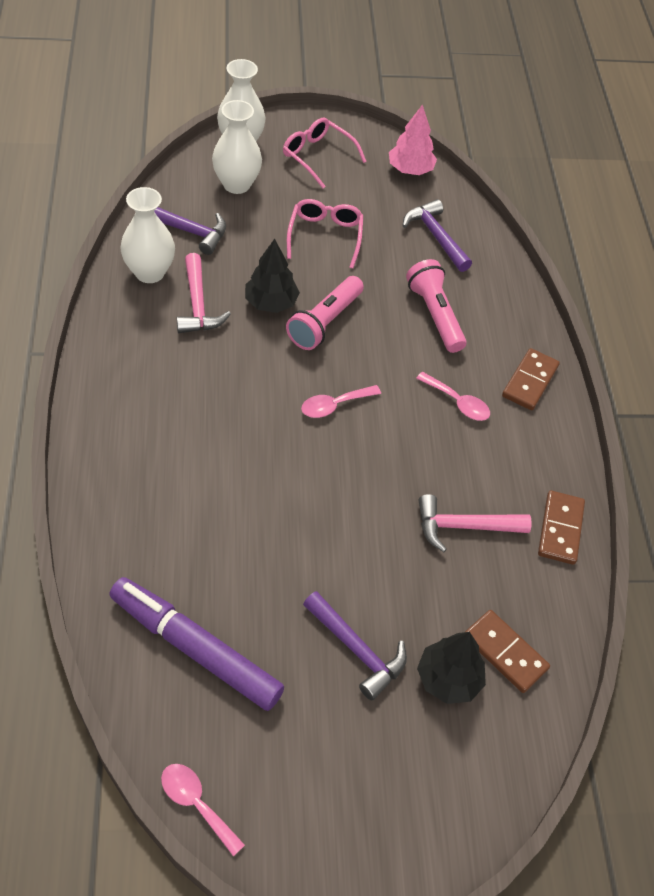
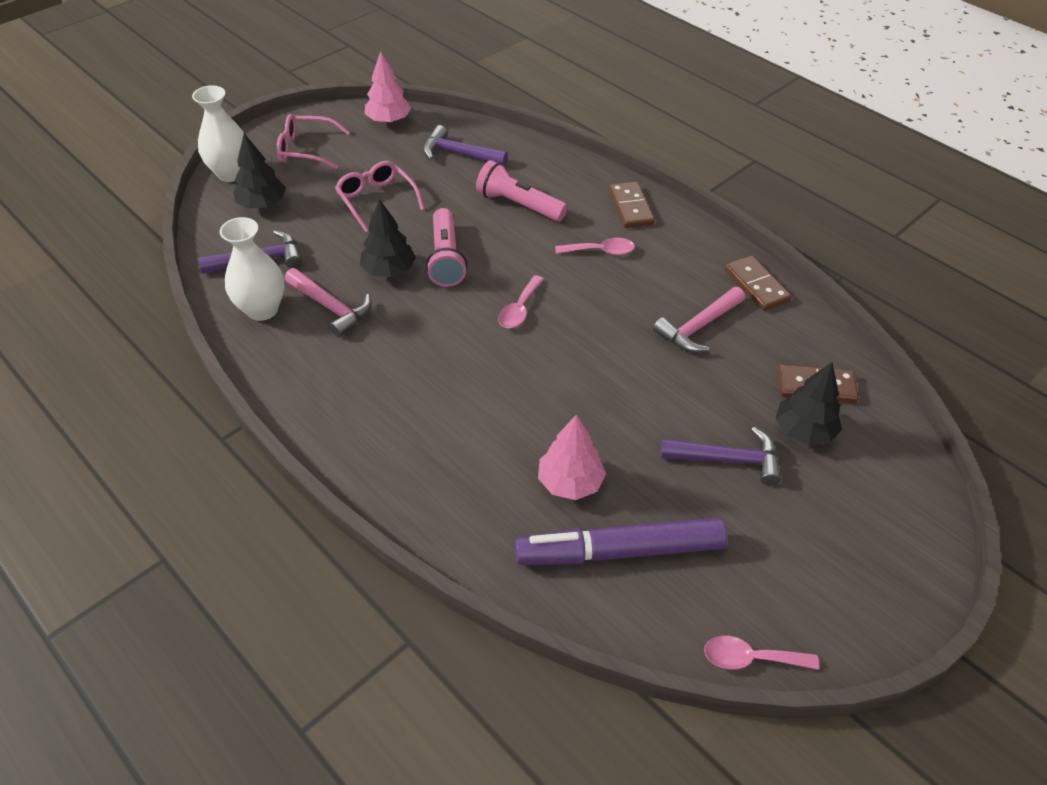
camera: 35 degrees left, 5 degrees down
white vase [212,100,262,194] -> black tree [233,133,286,209]
none -> pink tree [538,415,606,500]

